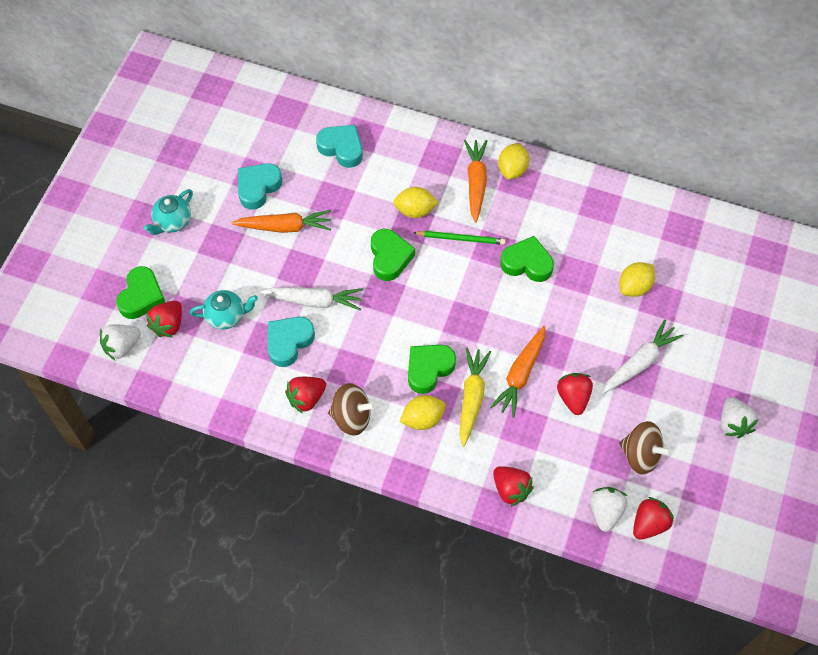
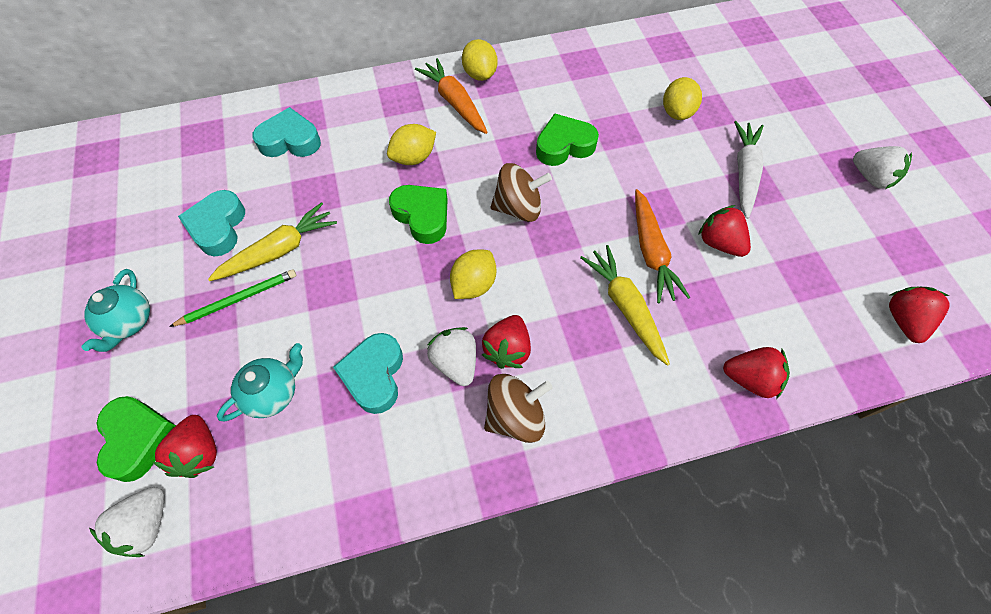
camera: 35 degrees left, 0 degrees up
orange carrot [232,210,331,233] -> yellow carrot [208,202,337,281]
white carrot [260,287,363,310] -> none
red strawberry [285,377,326,414] -> red strawberry moved to [482,315,531,369]
yellow lemon [400,395,446,430] -> yellow lemon moved to [450,250,496,299]
green heart [408,345,456,394] -> none
green pencil [413,231,505,245] -> green pencil moved to [169,269,296,327]
white strawberry [590,487,628,532] -> white strawberry moved to [427,327,476,386]
brown spinning top [619,421,672,474] -> brown spinning top moved to [491,163,552,222]

